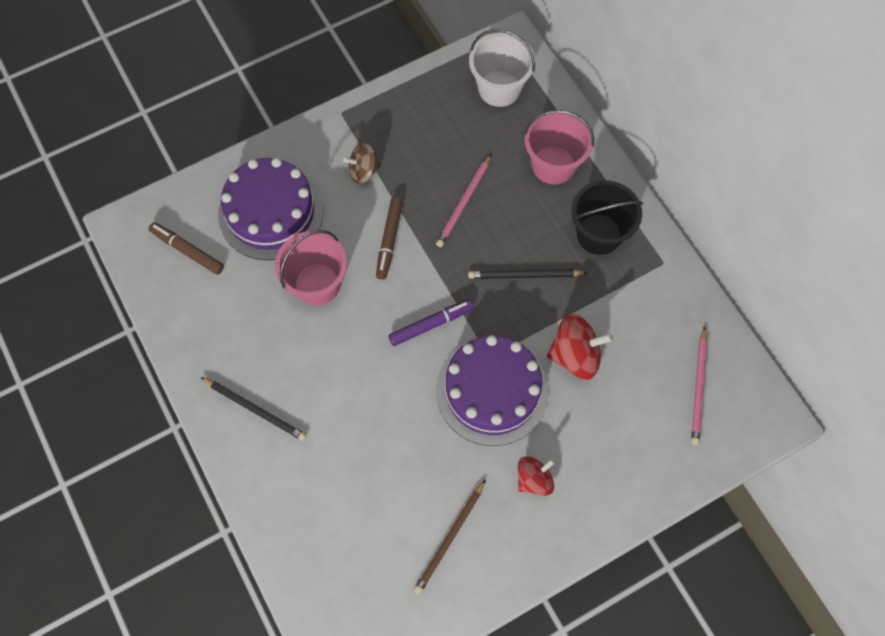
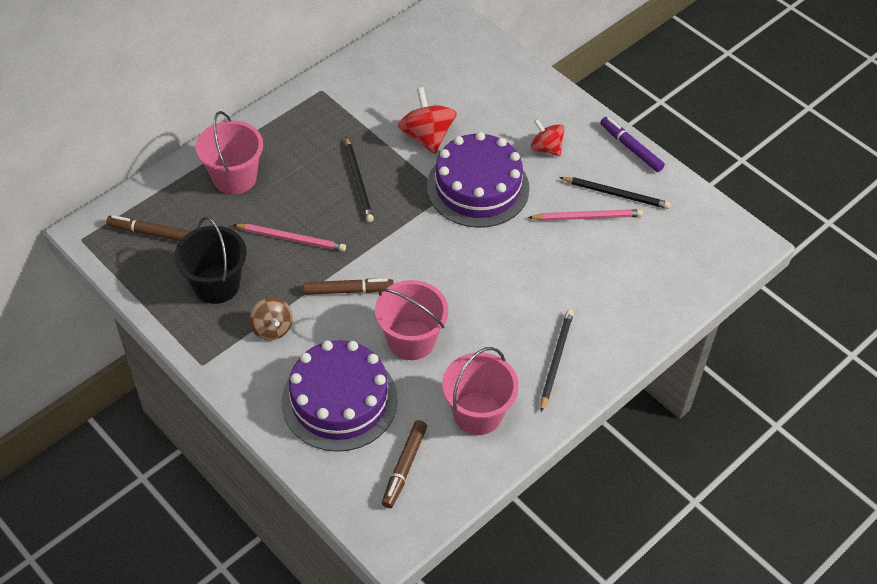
camera: 105 degrees left, 15 degrees down
purple marker [388,299,474,346] -> purple marker moved to [600,117,665,172]
brown pencil [413,479,486,594] -> black pencil [559,177,671,209]
white bucket [469,29,535,107] -> brown marker [106,215,191,241]
black bucket [571,180,643,255] -> black bucket moved to [174,217,247,304]
pink pencil [691,326,707,445] -> pink pencil moved to [528,209,643,221]
none -> pink bucket [442,347,519,435]

